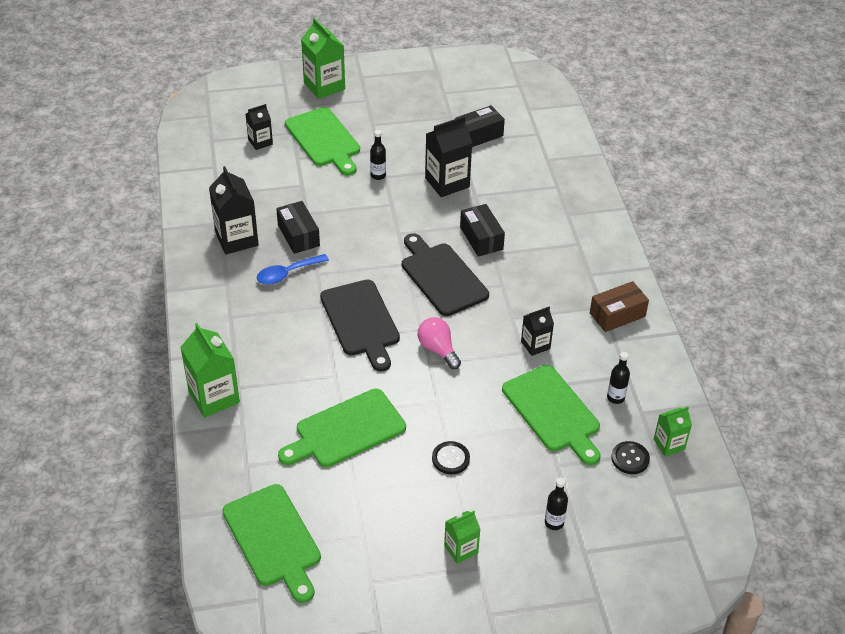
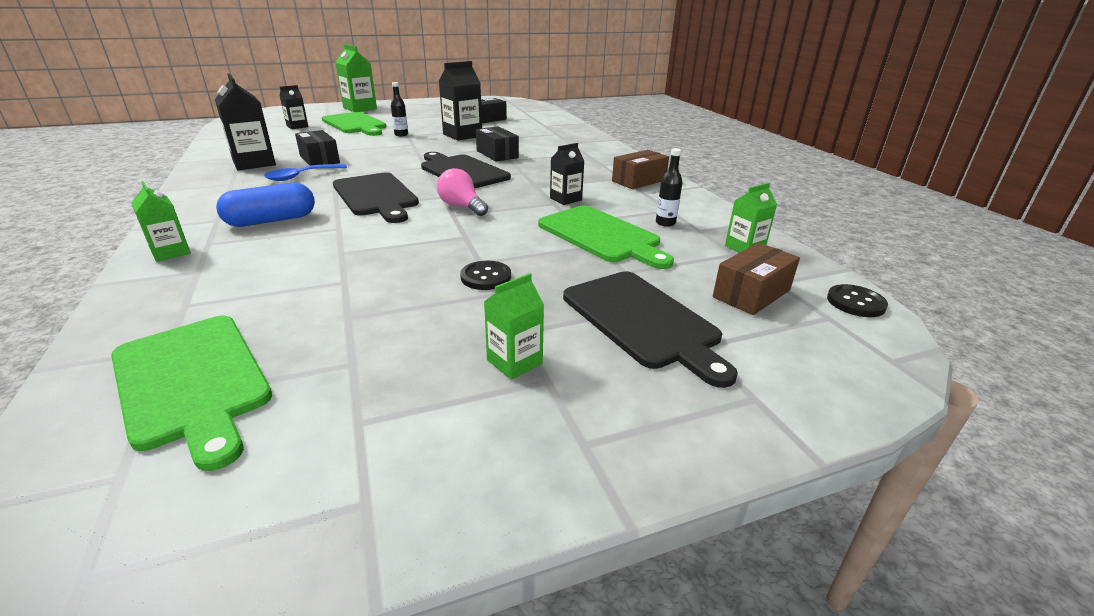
camera: 10 degrees left, 15 degrees down
green carton [180,323,240,417] -> green carton [131,181,191,262], size x0.58
green cutting board [278,389,406,467] -> none
black bottle [545,478,568,530] -> black cutting board [563,271,738,388]
black button [611,441,650,474] -> black button moved to [827,284,888,317]
none -> blue capsule [216,183,315,227]
none -> brown box [713,243,800,315]

